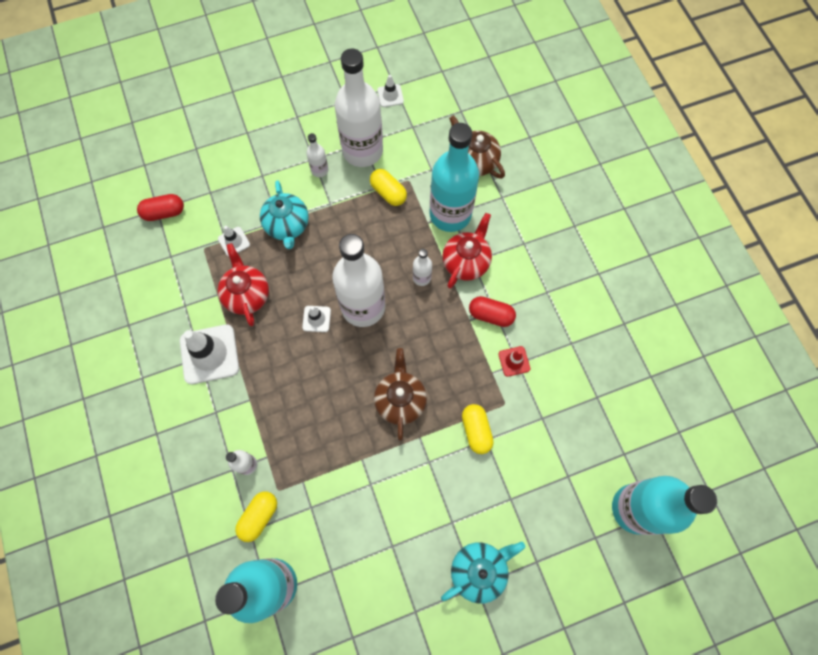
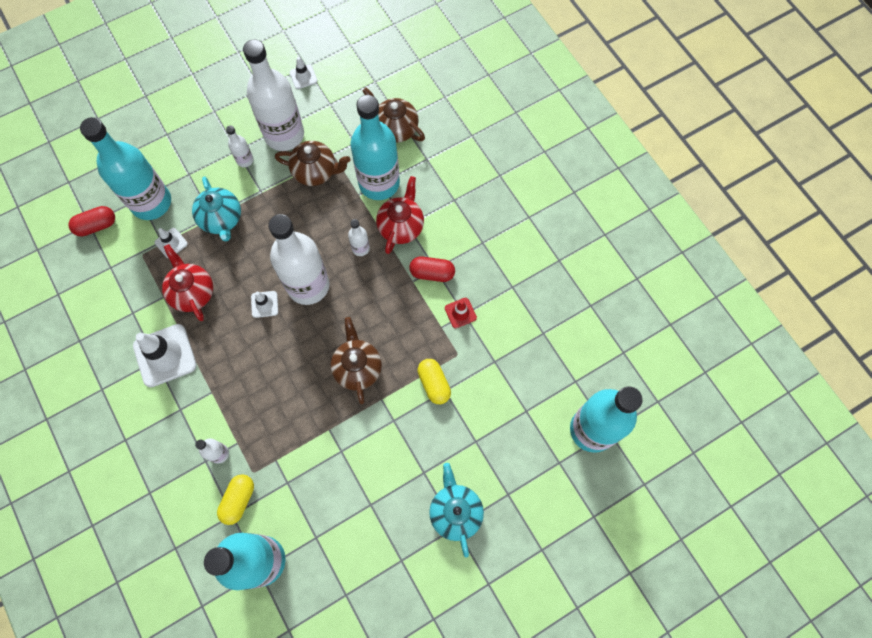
camera: 10 degrees left, 0 degrees up
yellow capsule [370,169,407,206] -> brown teapot [275,141,351,186]
turquoise teapot [441,542,525,604] -> turquoise teapot turned 60 degrees counterclockwise [429,463,484,558]
none -> turquoise bottle [80,117,171,220]

